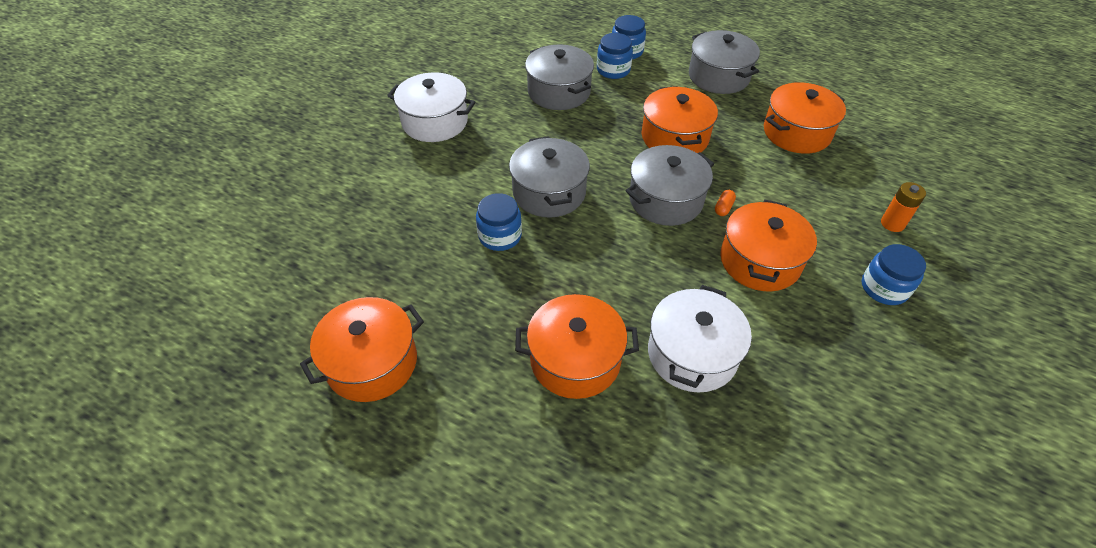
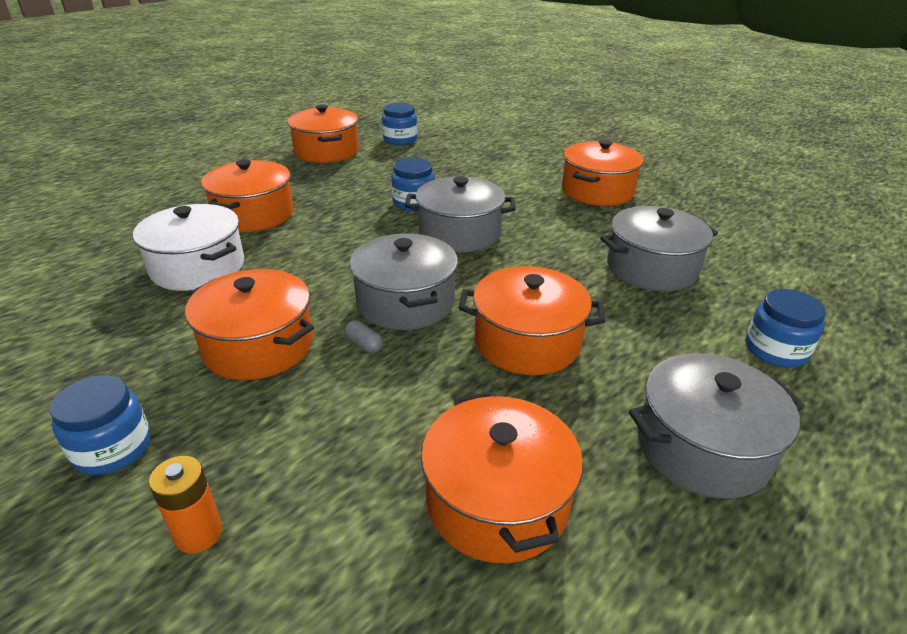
camera: 105 degrees right, 15 degrees down
white pot [387,72,475,142] -> orange pot [562,140,644,206]
blue jar [597,33,633,79] -> blue jar moved to [382,103,418,145]
orange capsule [715,190,736,216] -> grey capsule [344,320,383,353]

